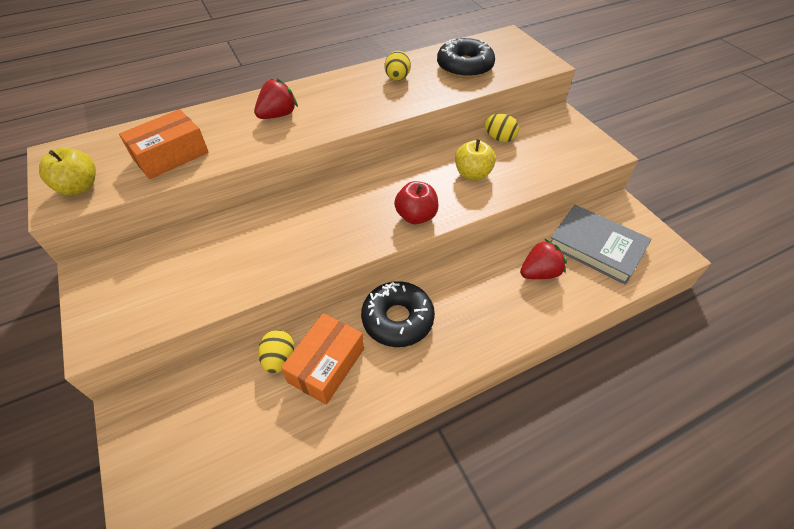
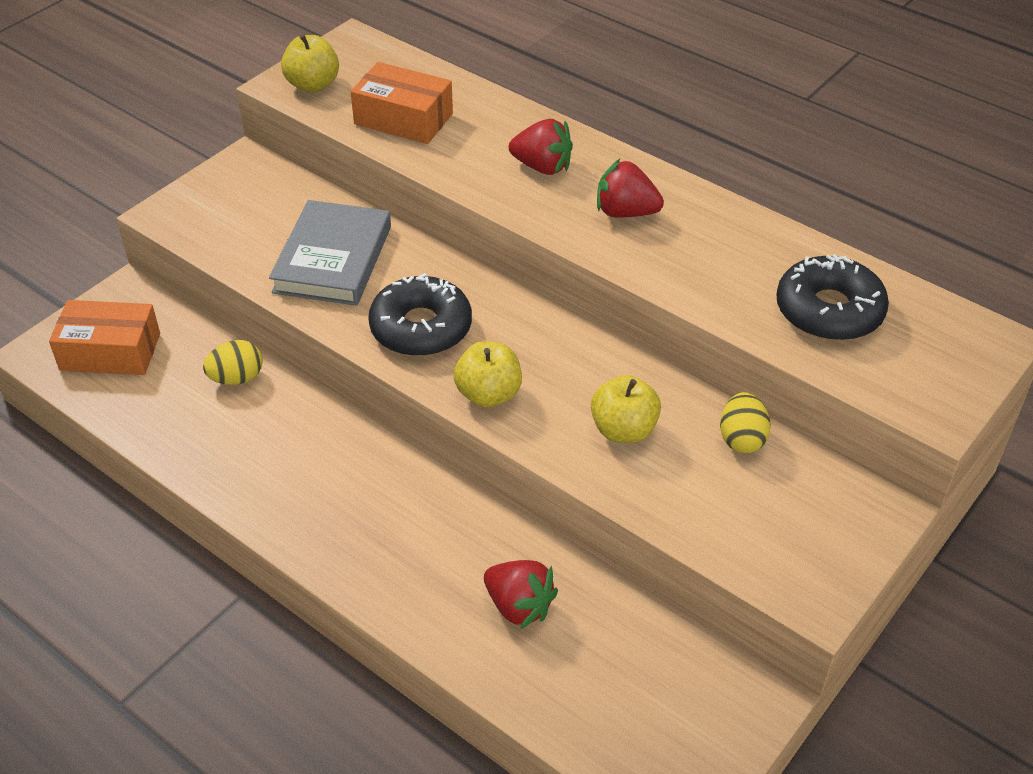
camera: 65 degrees right, 5 degrees down
orange box [281,313,364,405] -> orange box moved to [49,300,160,375]
black donut [361,281,435,347] -> black donut moved to [368,273,472,356]
yellow egg [384,51,411,81] -> none
red apple [394,181,438,224] -> yellow apple [454,341,522,407]
grey book [550,205,651,285] -> grey book moved to [269,200,391,306]
none -> red strawberry [597,159,664,217]

